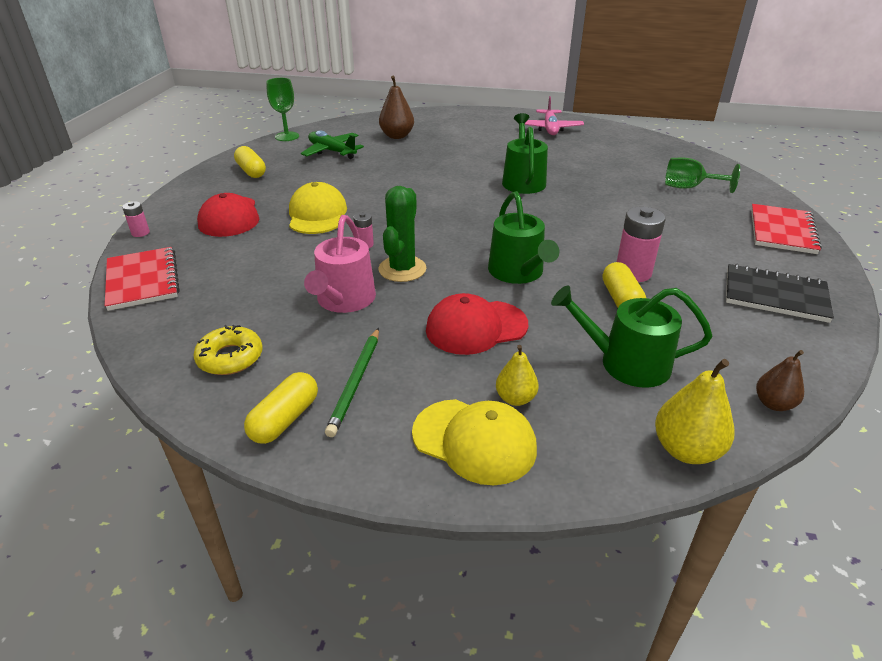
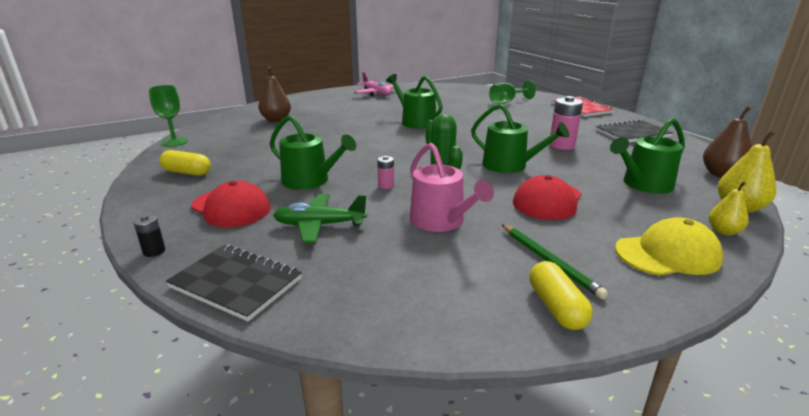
camera: 40 degrees left, 10 degrees down
red notebook [105,247,180,311] -> black notebook [166,245,302,322]
pink battery [122,201,150,237] -> black battery [133,214,165,257]
yellow donut [193,325,263,375] -> none
yellow cap [289,182,347,234] -> green watering can [270,115,356,190]
green plane [301,130,364,159] -> green plane moved to [273,194,367,243]
yellow pear [496,345,539,406] -> yellow pear moved to [709,181,749,236]
yellow capsule [603,262,646,308] -> none
brown pear [756,350,804,411] -> brown pear [703,106,752,178], size x1.57

